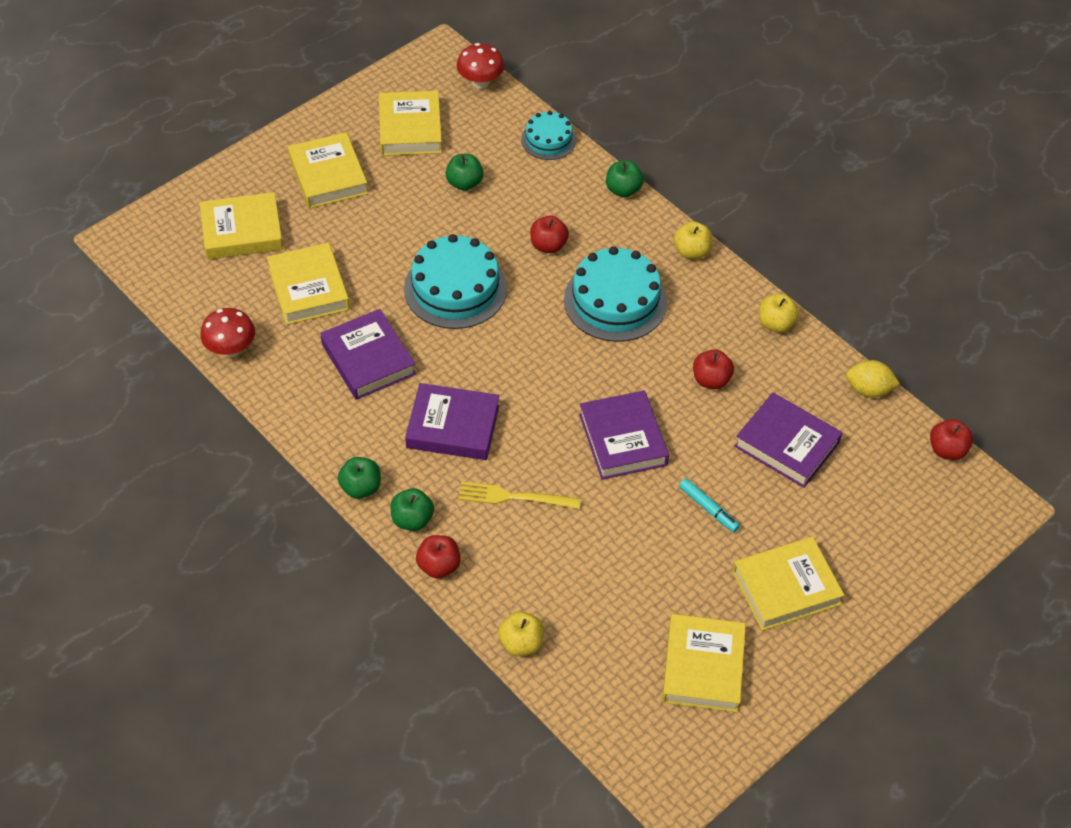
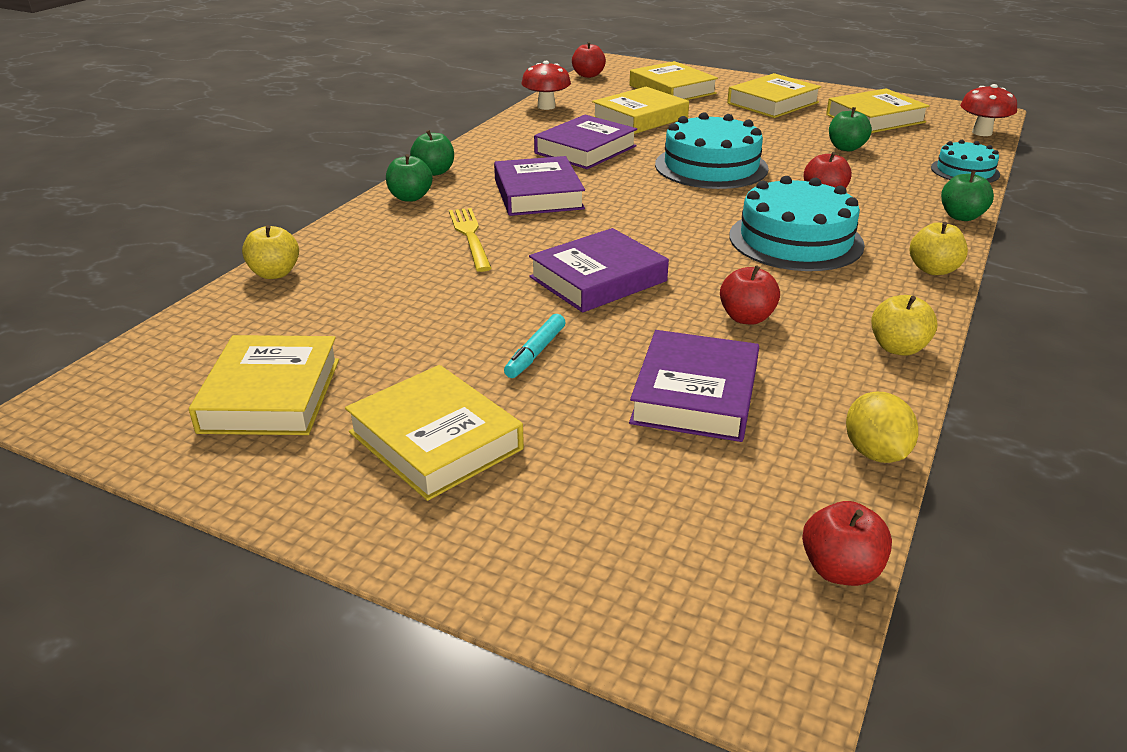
camera: 70 degrees right, 20 degrees down
red apple [416,535,461,578] -> red apple moved to [572,42,606,78]
yellow book [662,614,746,712] -> yellow book turned 75 degrees counterclockwise [189,335,339,435]

